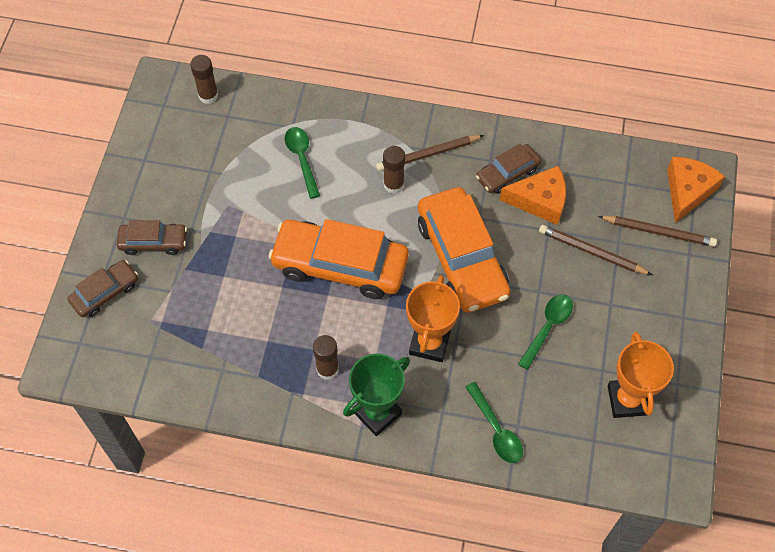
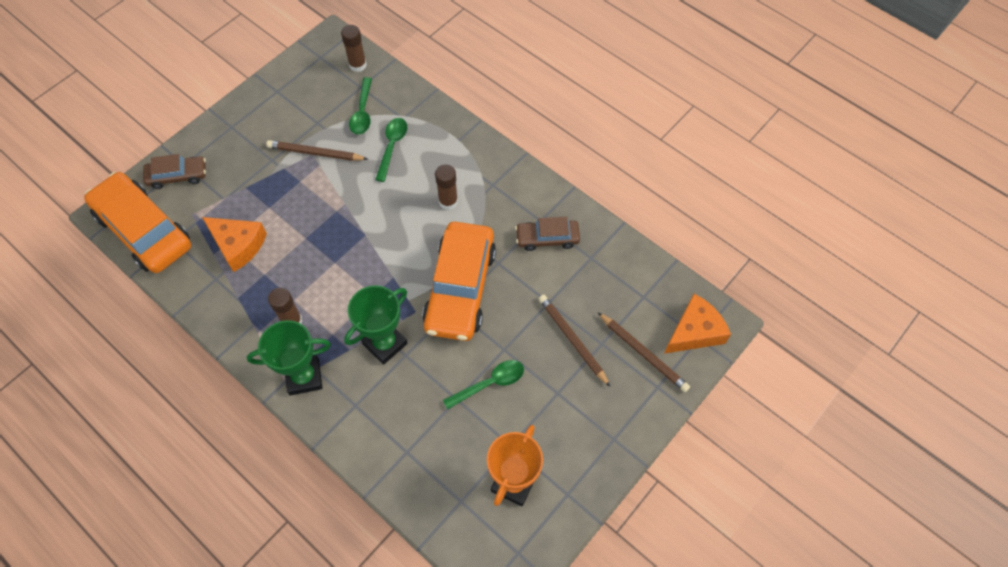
camera: 30 degrees right, 0 degrees up
brown car [117,220,187,255] -> none
orange car [269,219,409,299] -> orange car moved to [84,172,191,273]
brown pencil [376,135,484,171] -> brown pencil moved to [266,140,368,161]
orange trophy [406,275,460,362] -> green trophy [344,285,408,365]
green spoon [465,382,523,463] -> green spoon moved to [349,77,372,135]
orange cheese [500,166,566,225] -> orange cheese moved to [202,217,267,272]

